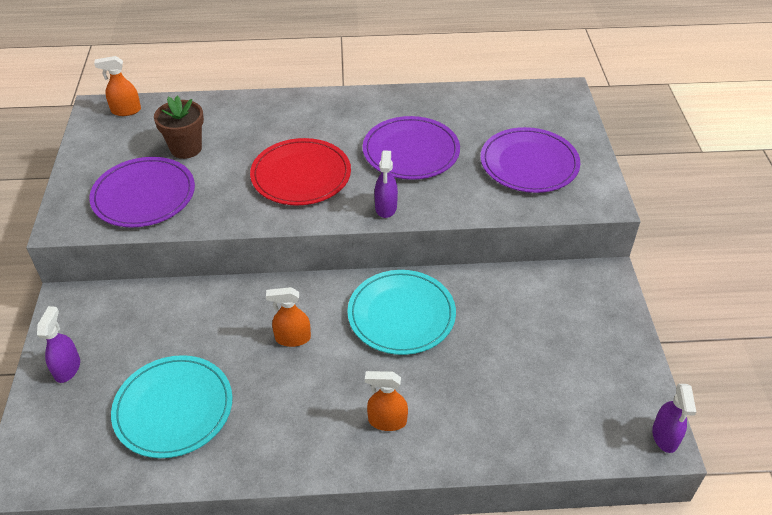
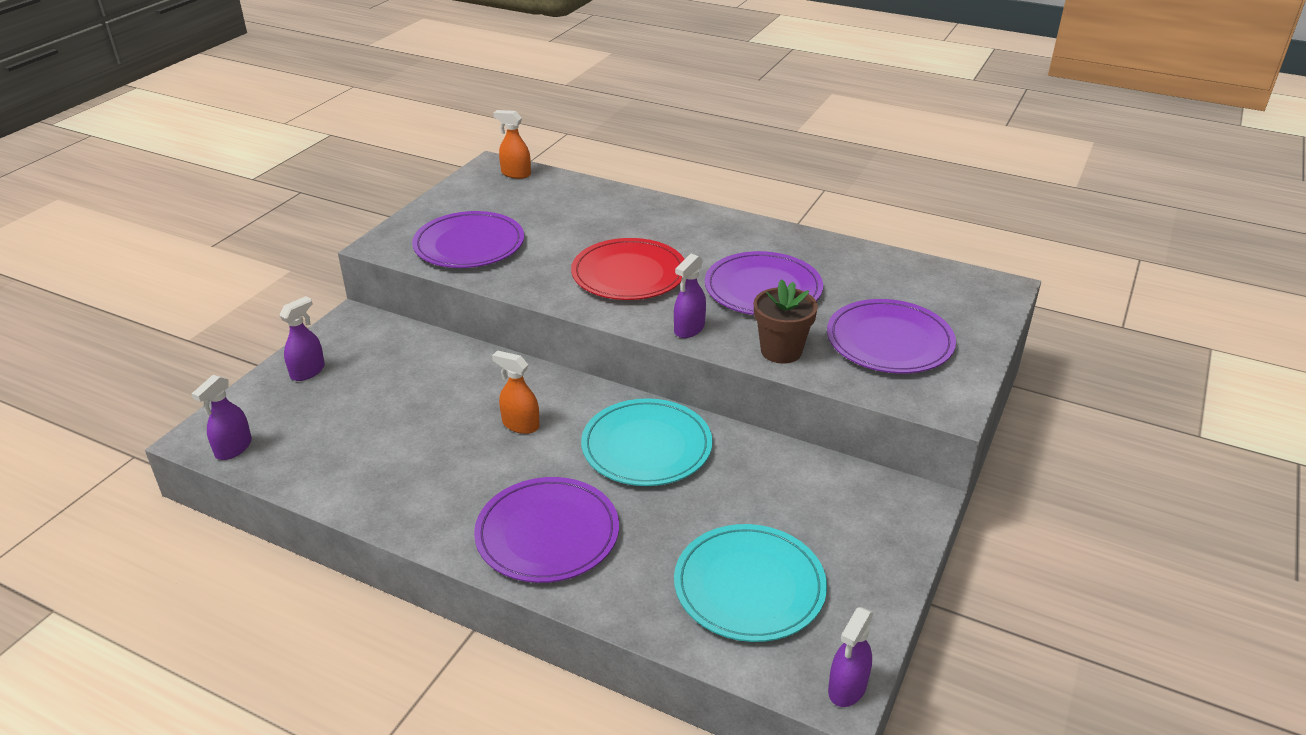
camera: 30 degrees right, 10 degrees down
turquoise plate [111,355,232,458] -> turquoise plate moved to [674,524,827,642]
brown flower pot [154,96,204,159] -> brown flower pot moved to [754,279,818,364]
orange spray bottle [365,371,408,431] -> purple plate [474,477,619,583]
none -> purple spray bottle [192,375,252,460]

